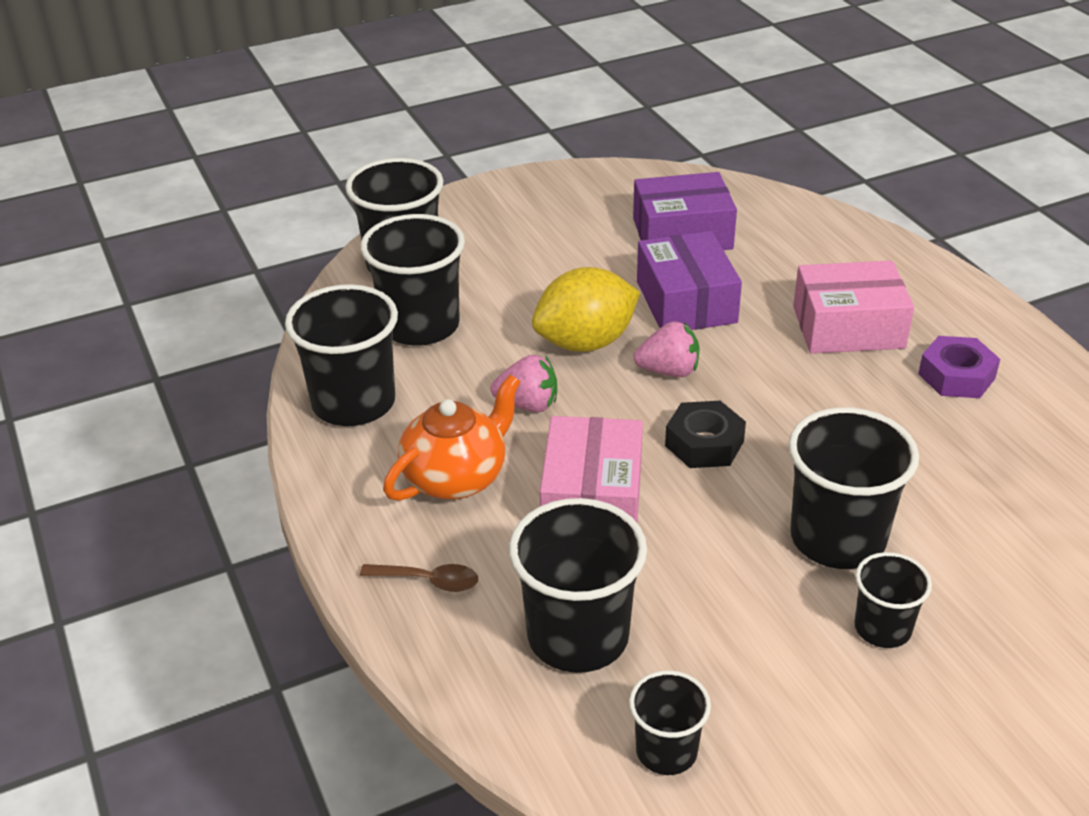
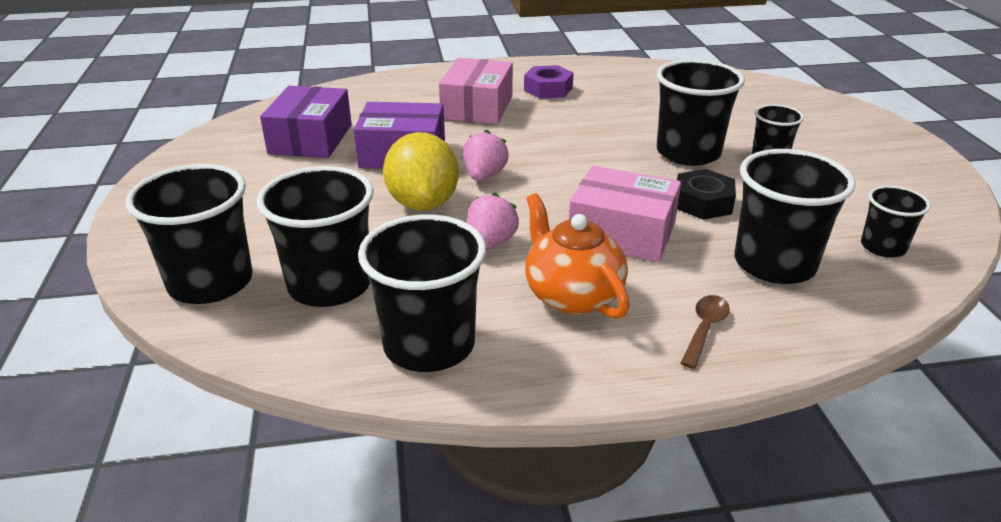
camera: 75 degrees left, 5 degrees down
black nut [665,401,746,468] -> black nut moved to [677,169,736,220]

